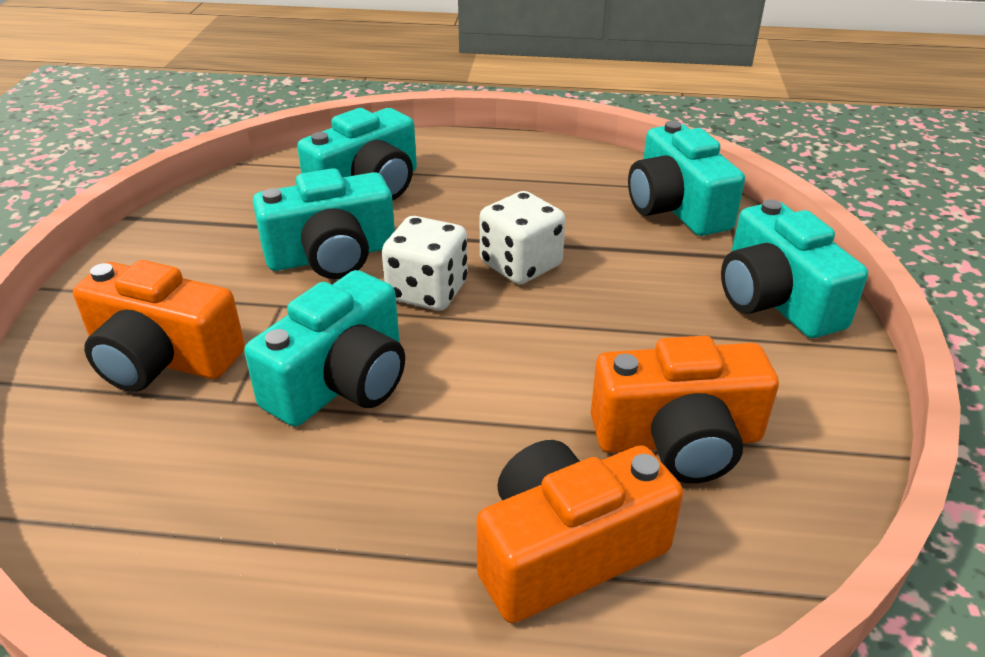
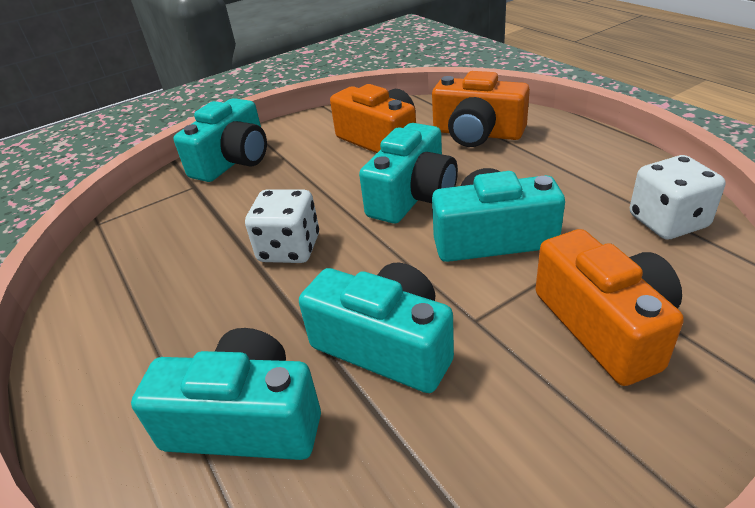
camera: 125 degrees left, 0 degrees up
white dice [382,216,468,311] -> white dice moved to [630,155,726,239]
turquoise camera [628,121,745,236] -> turquoise camera moved to [359,123,458,223]

